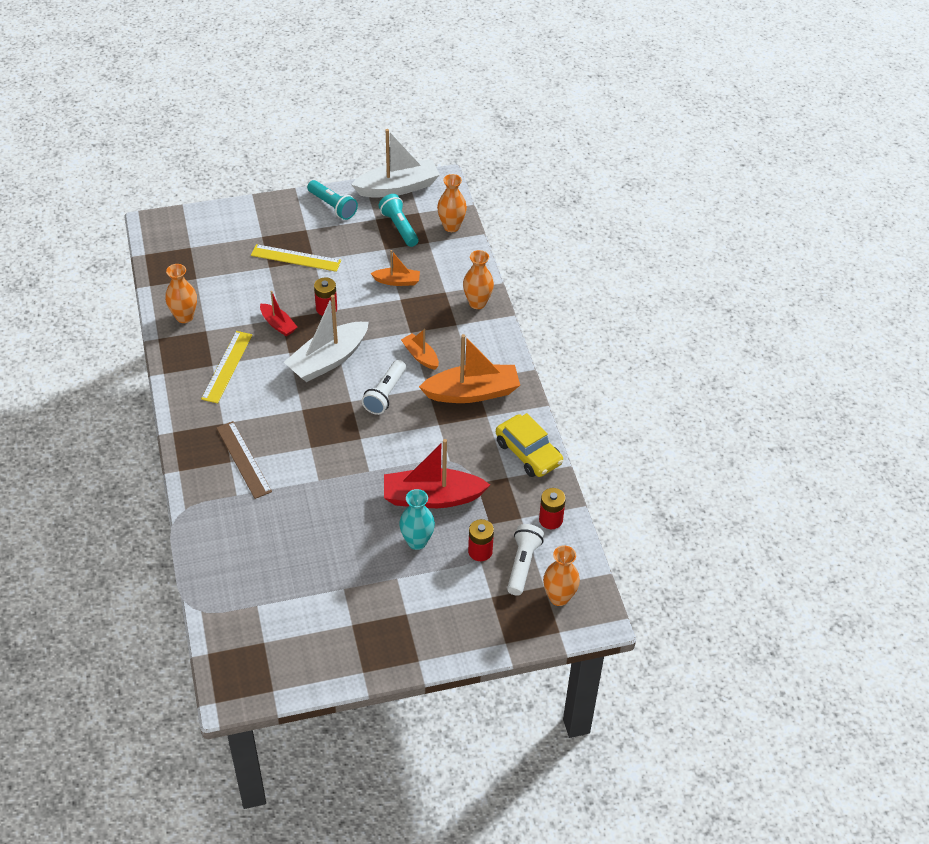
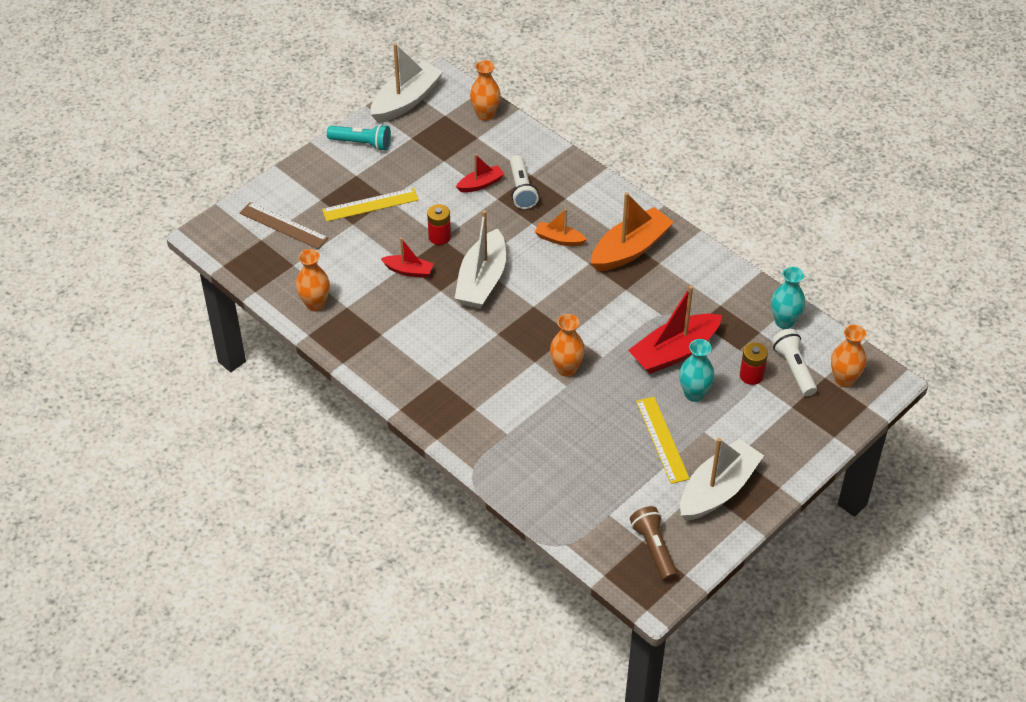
camera: 30 degrees left, 0 degrees up
yellow ruler [201,331,252,403] -> yellow ruler moved to [636,397,690,484]
brown ruler [216,421,272,499] -> brown ruler moved to [240,202,329,249]
white flashlight [362,360,406,415] -> white flashlight moved to [510,155,539,209]
orange boat [370,250,420,286] -> red boat [456,154,504,192]
turquoise flashlight [378,194,419,247] -> none
orange vase [463,250,494,309] -> orange vase moved to [550,314,585,377]
yellow car [496,413,563,477] -> none
red battery [539,488,566,529] -> turquoise vase [771,267,805,329]
none -> brown flashlight [630,506,678,582]
none -> white boat [680,438,764,521]

